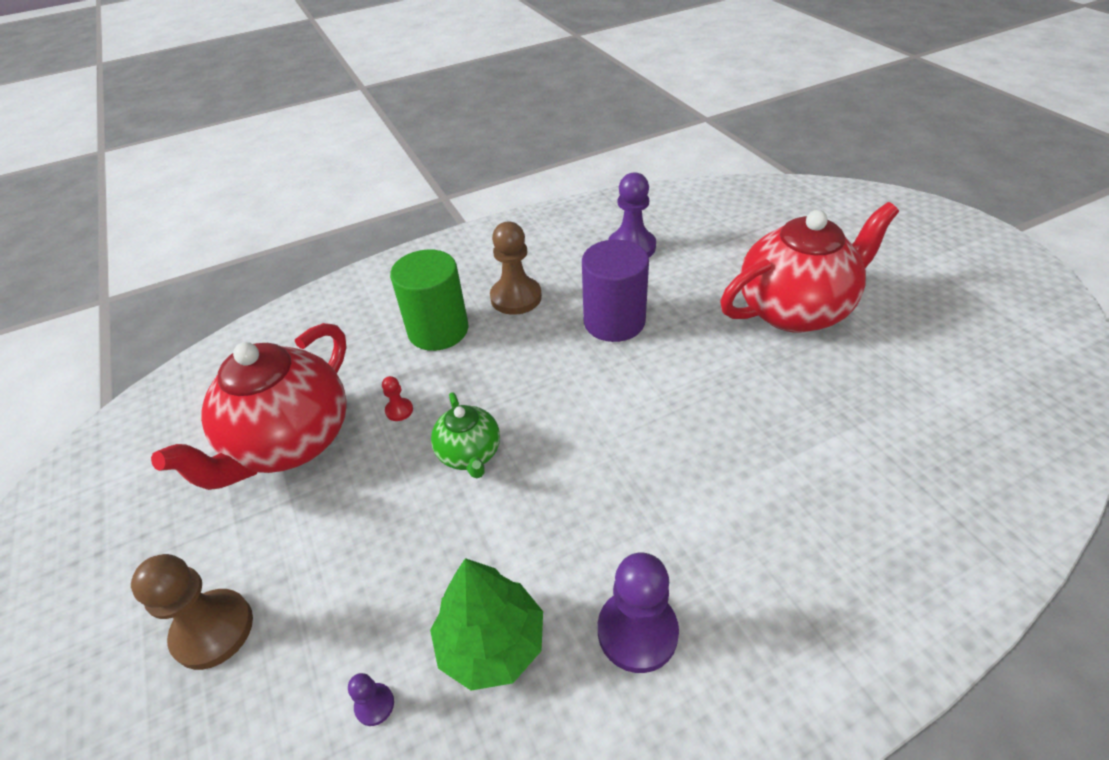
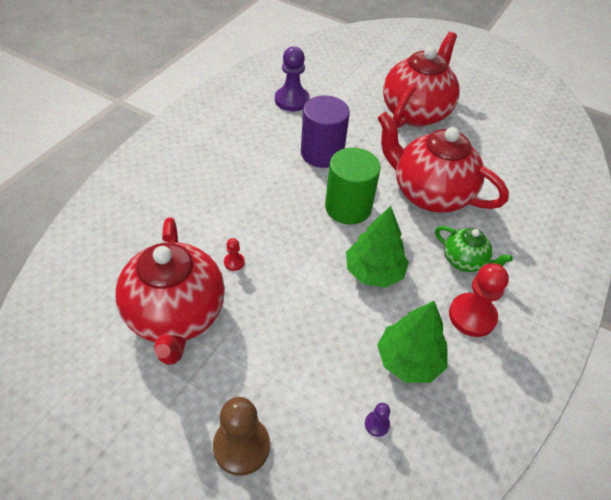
camera: 40 degrees left, 5 degrees up
green cylinder [390,249,468,351] -> green cylinder moved to [325,148,381,225]
green teapot [431,392,500,478] -> green teapot moved to [435,226,513,272]
brown pawn [490,222,542,315] -> none
purple pawn [598,553,679,673] -> red pawn [449,263,509,337]
none -> green tree [346,206,409,288]
none -> red teapot [377,112,509,213]

